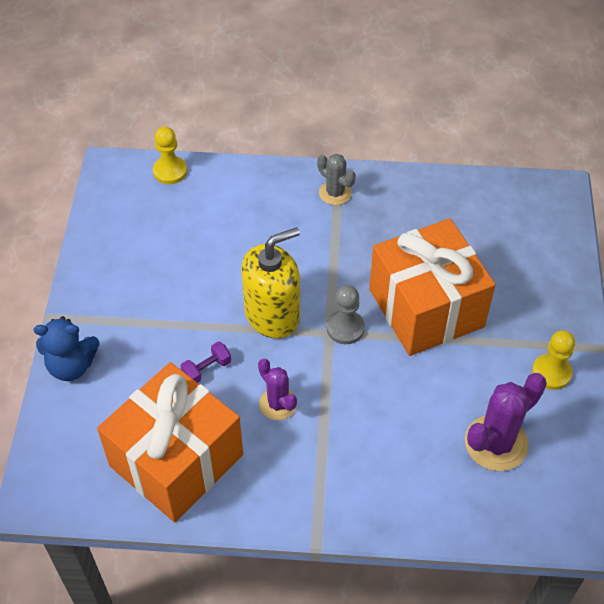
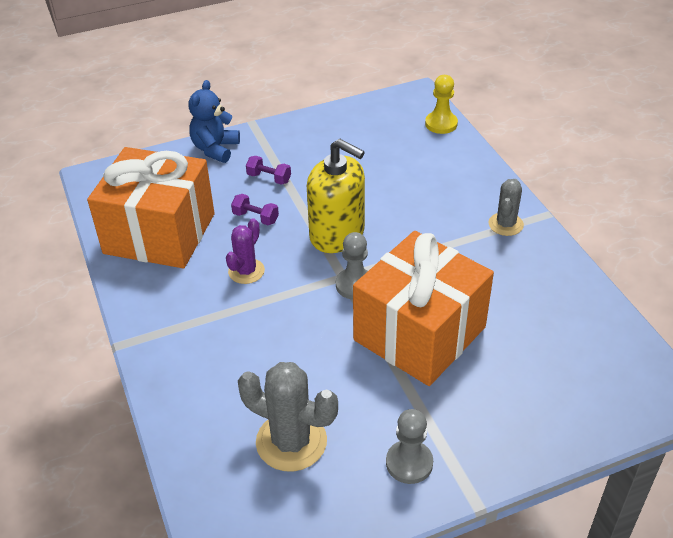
camera: 65 degrees right, 10 degrees down
blue teddy bear [34,316,100,381] -> blue teddy bear turned 45 degrees clockwise [188,80,240,163]
purple cactus [465,373,547,471] -> grey cactus [238,362,338,472]
yellow pawn [532,330,575,390] -> grey pawn [386,409,433,484]
none -> purple dumbbell [246,156,291,185]

